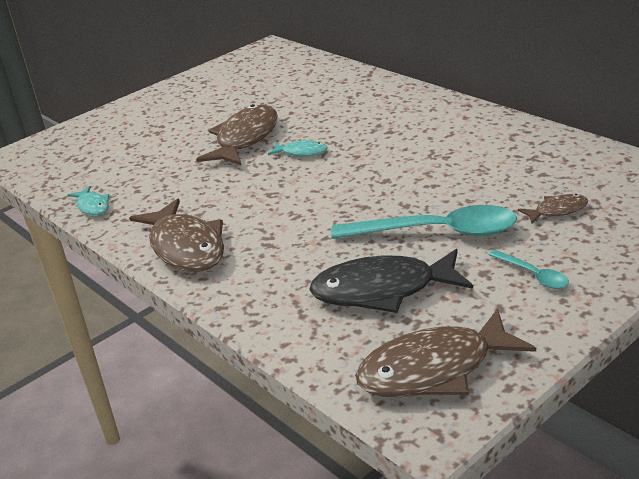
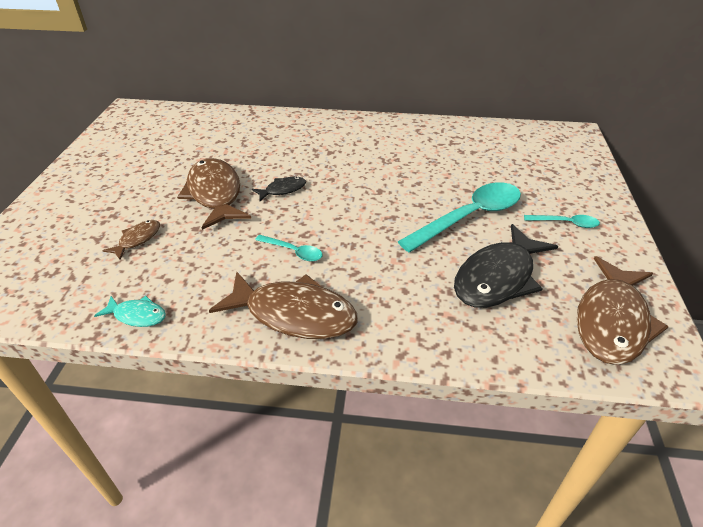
camera: 45 degrees left, 10 degrees up
turquoise fish [268,139,328,156] -> black fish [252,177,306,201]
brown fish [518,194,588,224] -> brown fish moved to [102,220,160,260]
none -> turquoise spoon [255,235,323,262]

